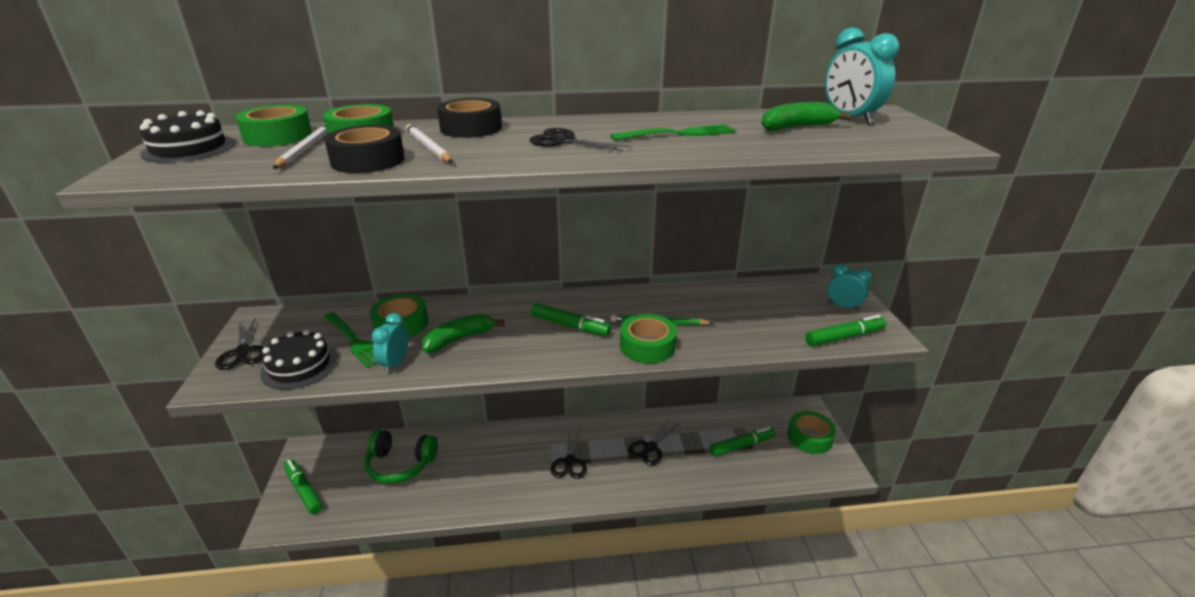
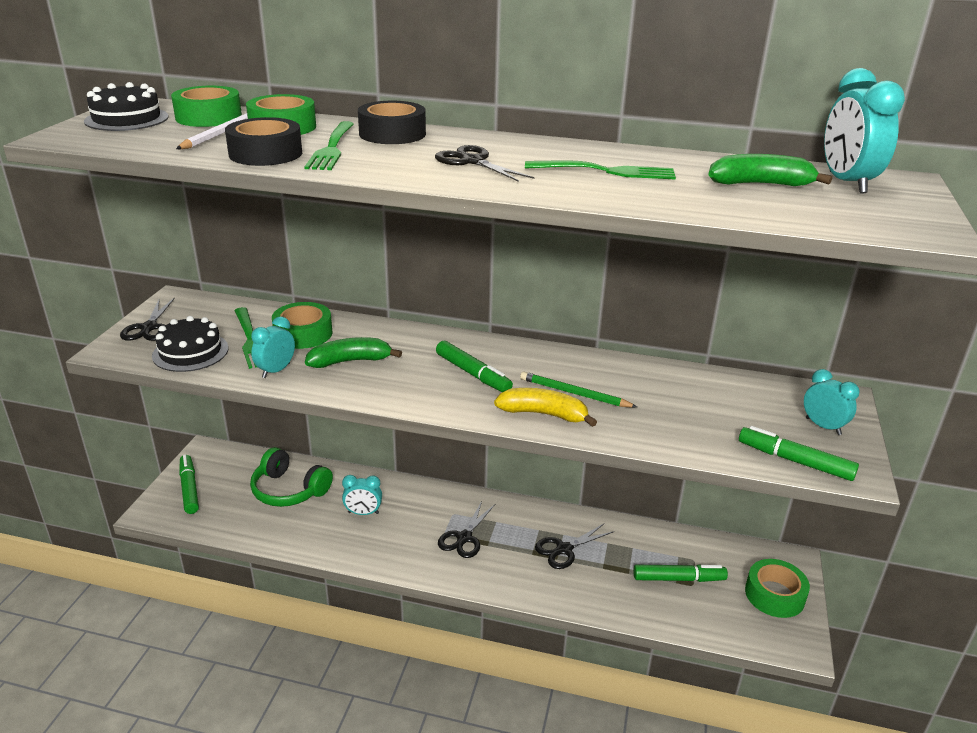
camera: 20 degrees right, 0 degrees up
white pencil [406,124,452,163] -> green fork [304,121,354,170]
green tape [620,314,677,364] -> yellow banana [494,388,597,427]
green marker [805,315,886,346] -> green marker turned 150 degrees counterclockwise [739,426,859,481]
none -> turquoise clock [342,475,382,515]

